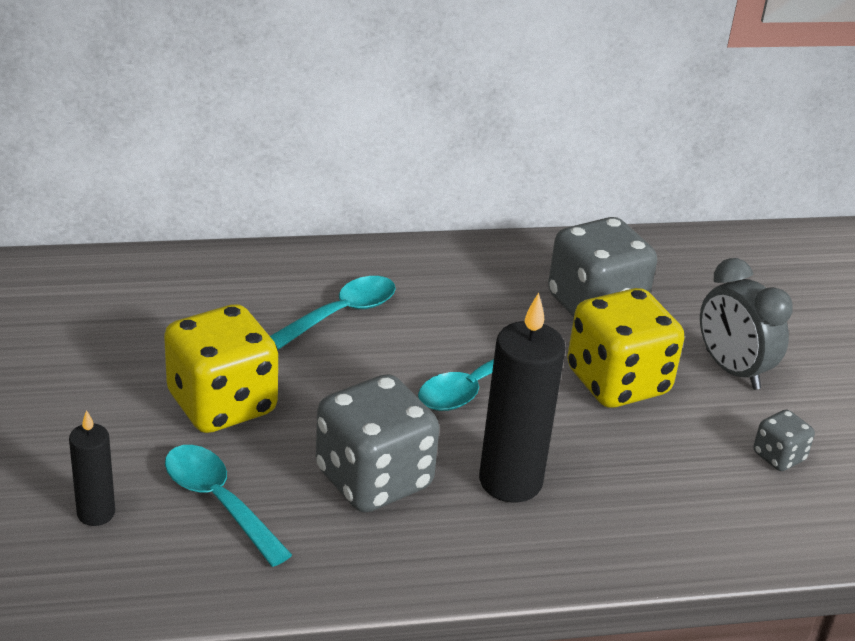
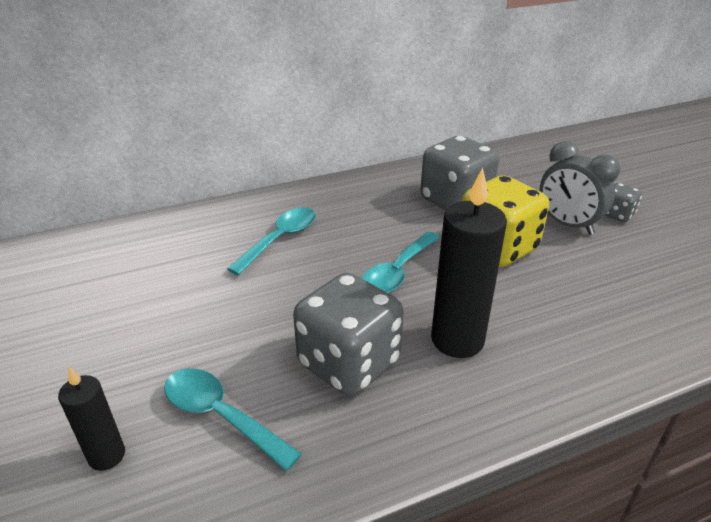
camera: 10 degrees left, 0 degrees up
yellow dice [164,304,278,433] -> none
grey dice [753,410,815,471] -> grey dice moved to [605,183,642,222]

